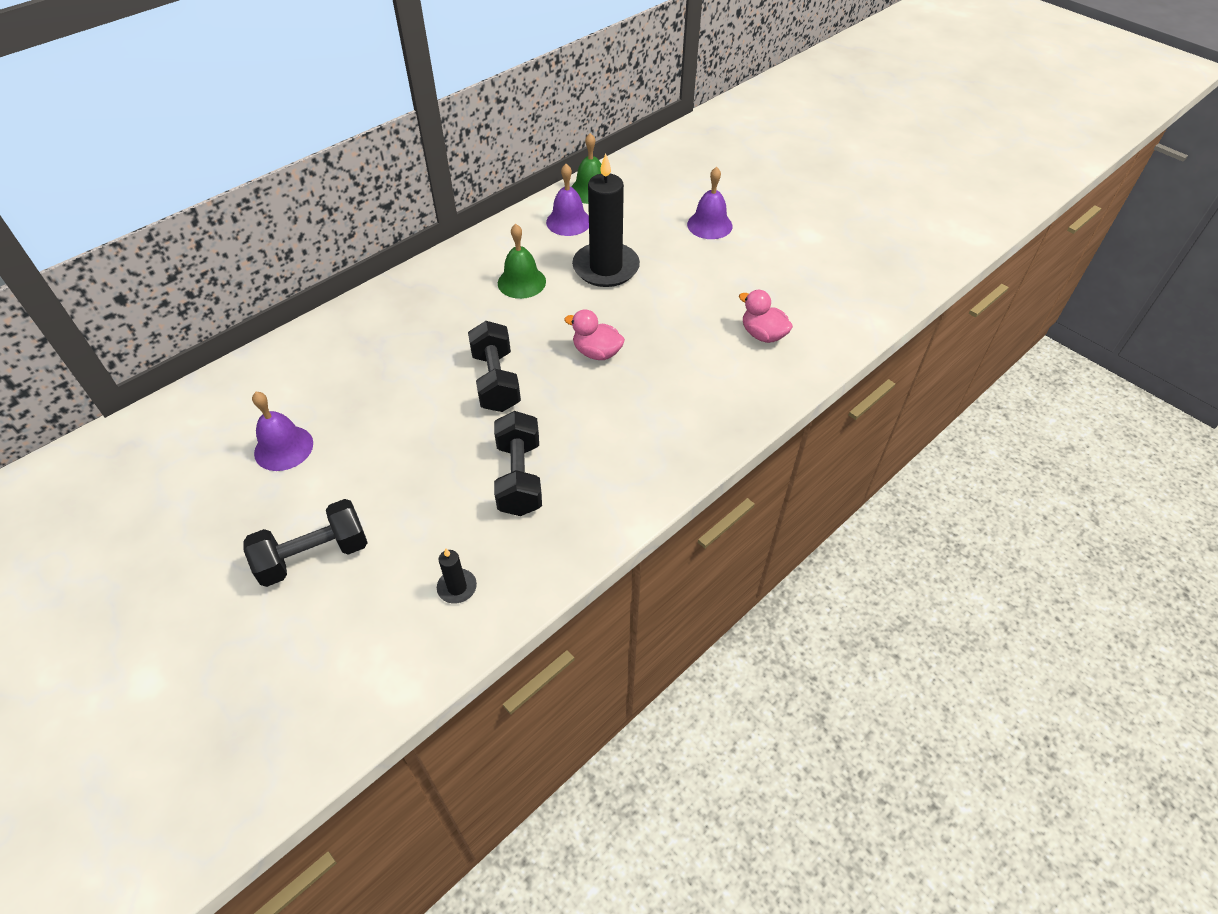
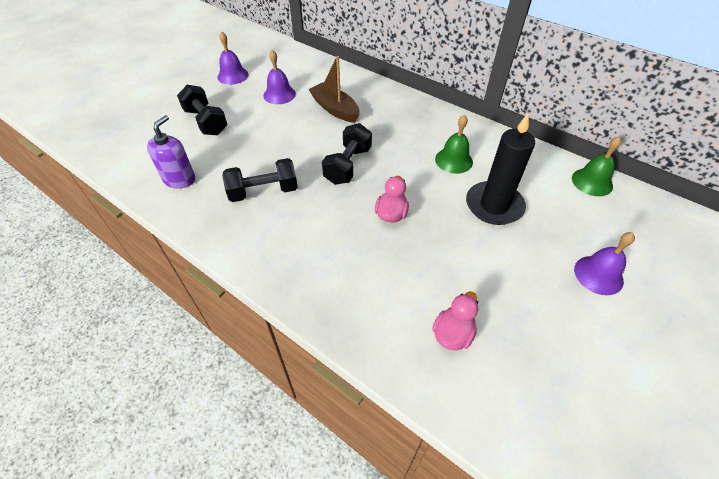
camera: 80 degrees right, 0 degrees up
black candle [437,548,477,604] -> purple soap dispenser [147,115,195,189]
black dumbbell [468,321,521,412] -> black dumbbell turned 45 degrees counterclockwise [322,123,372,185]
purple bell [546,164,589,236] -> purple bell moved to [217,32,249,85]
none -> brown boat [308,56,359,123]

